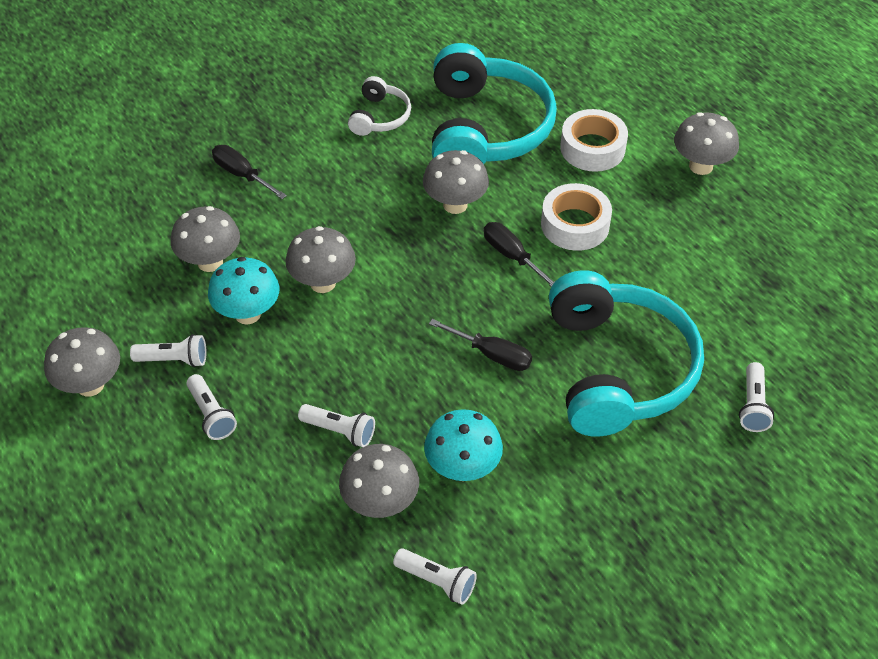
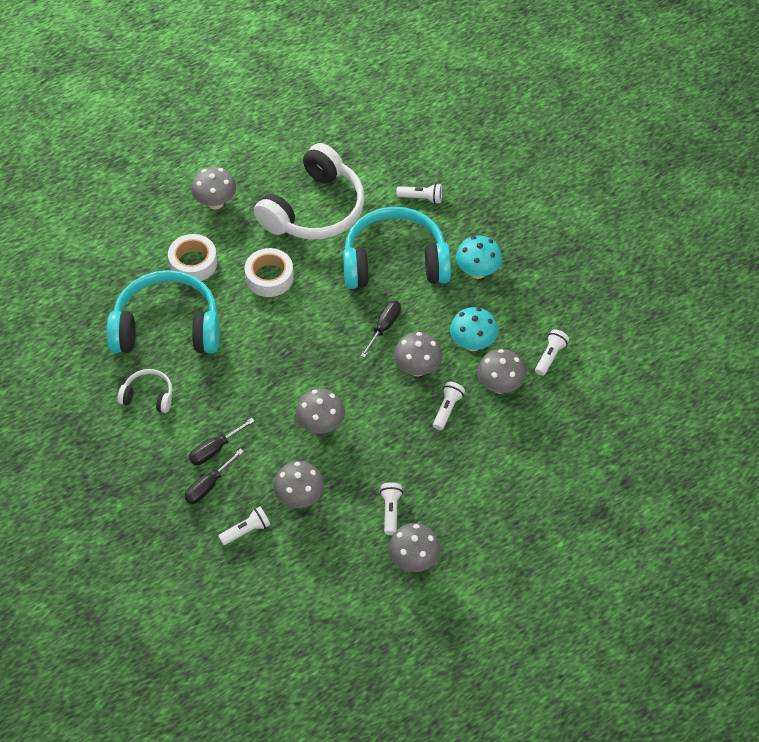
camera: 90 degrees left, 5 degrees up
white flashlight [186,374,237,440] -> white flashlight moved to [218,507,270,545]
turquoise mushroom [208,257,279,325] -> turquoise mushroom moved to [456,235,502,279]
grey mushroom [423,150,489,214] -> grey mushroom moved to [394,332,442,376]
black screwdriver [484,222,555,287] -> black screwdriver moved to [189,418,254,465]
none -> white headphones [254,143,365,240]

